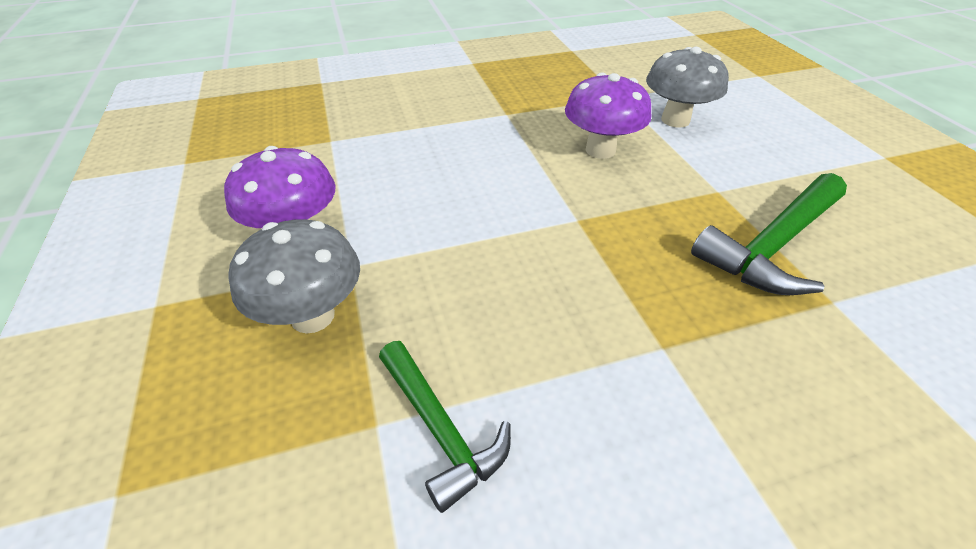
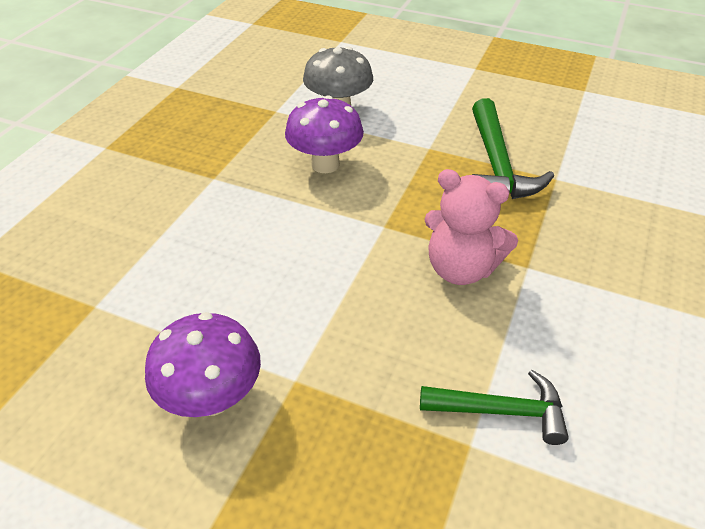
camera: 50 degrees left, 0 degrees up
grey mushroom [229,219,360,334] -> none
none -> pink teddy bear [424,169,518,285]

